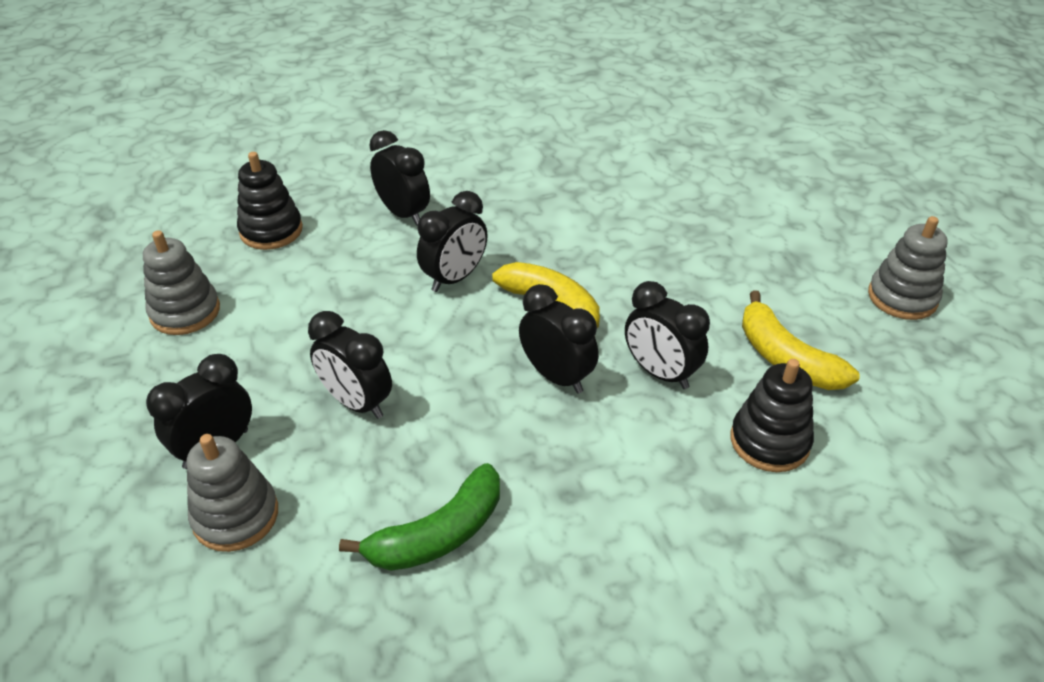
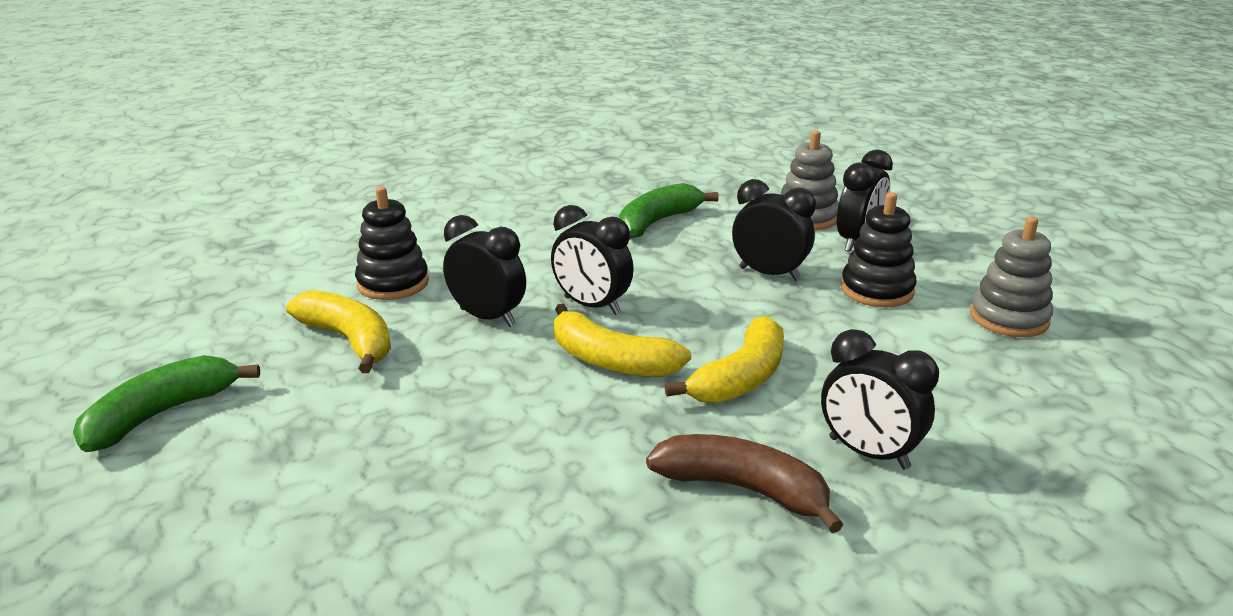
camera: 170 degrees right, 15 degrees down
black stacking toy [237,152,303,250] -> black stacking toy moved to [841,192,917,307]
black clock [417,191,488,292] -> yellow banana [665,316,784,403]
grey stacking toy [868,216,948,320] -> green banana [73,355,260,452]
none -> brown banana [646,434,843,533]

